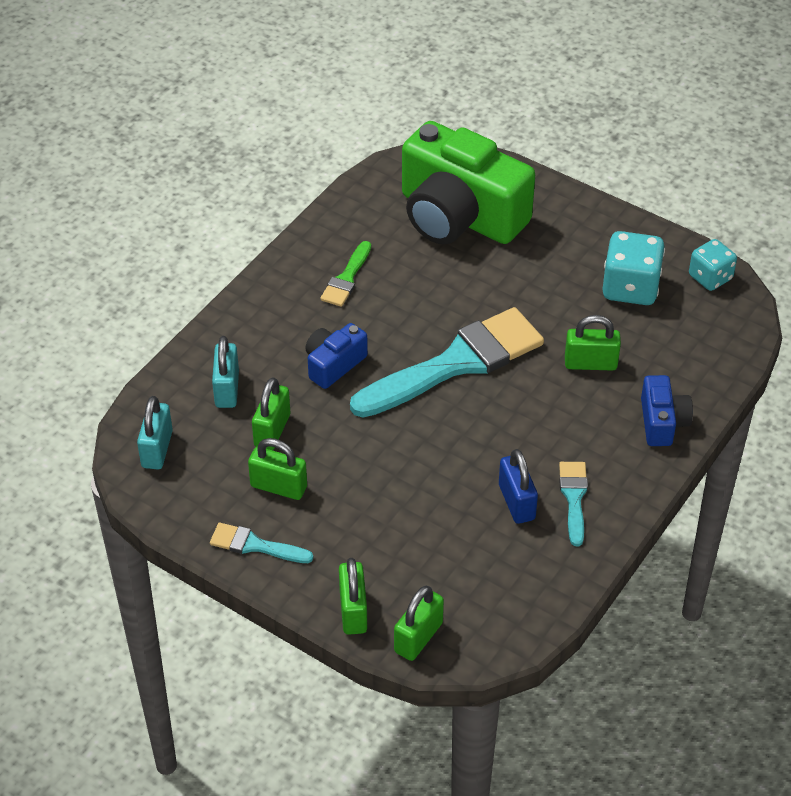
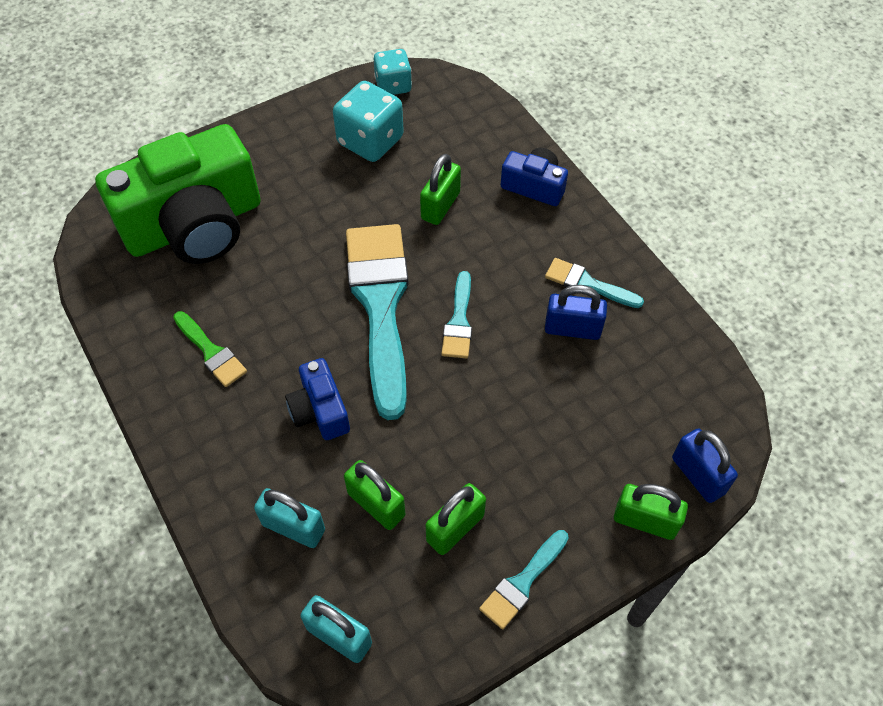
camera: 65 degrees left, 10 degrees up
green padlock [394,585,444,661] -> blue padlock [672,428,738,503]
none -> turquoise brush [441,271,472,358]

